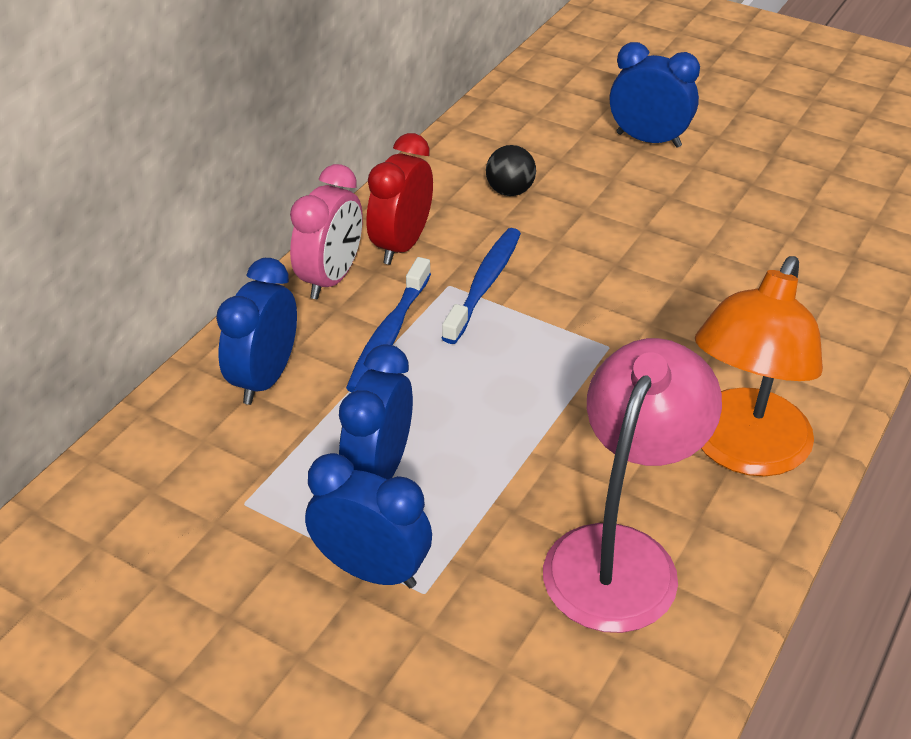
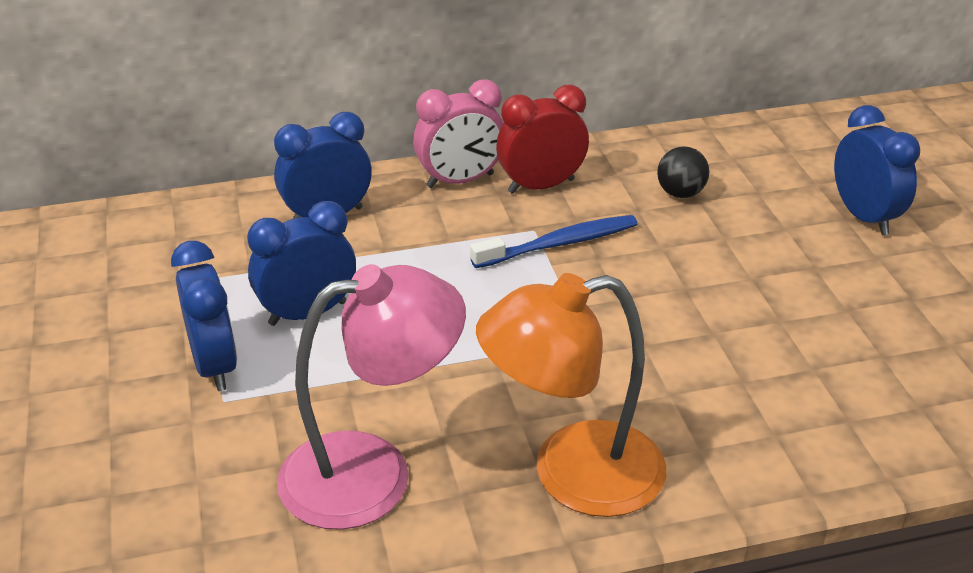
camera: 45 degrees right, 5 degrees down
blue toothbrush [346,257,431,393] -> none

